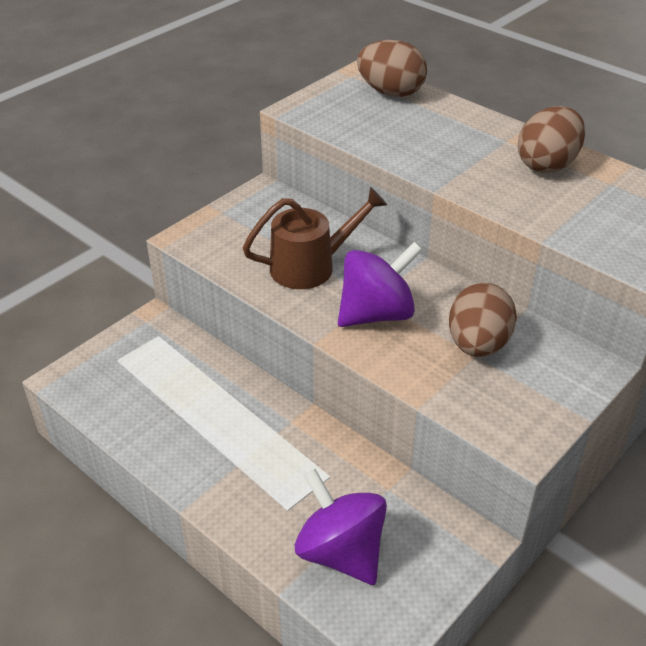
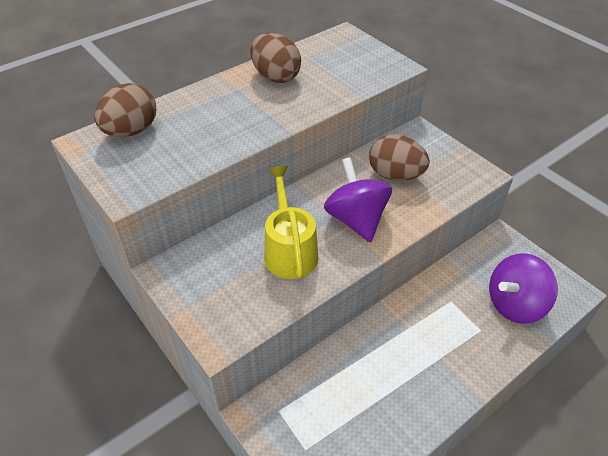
camera: 80 degrees left, 5 degrees up
brown watering can [243,187,387,289] -> yellow watering can [264,166,319,279]

